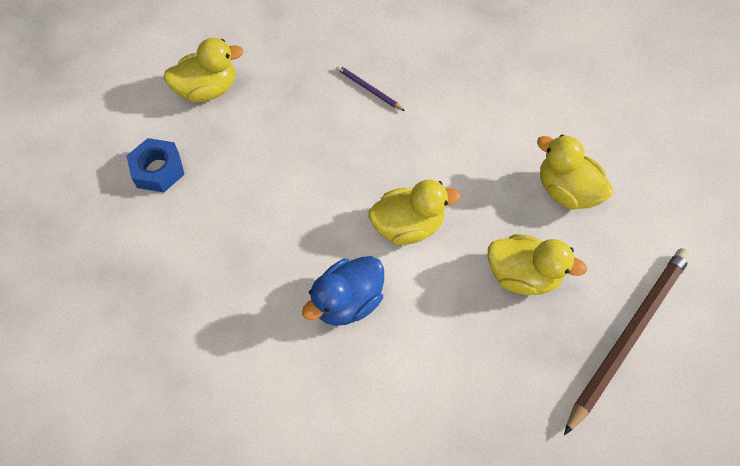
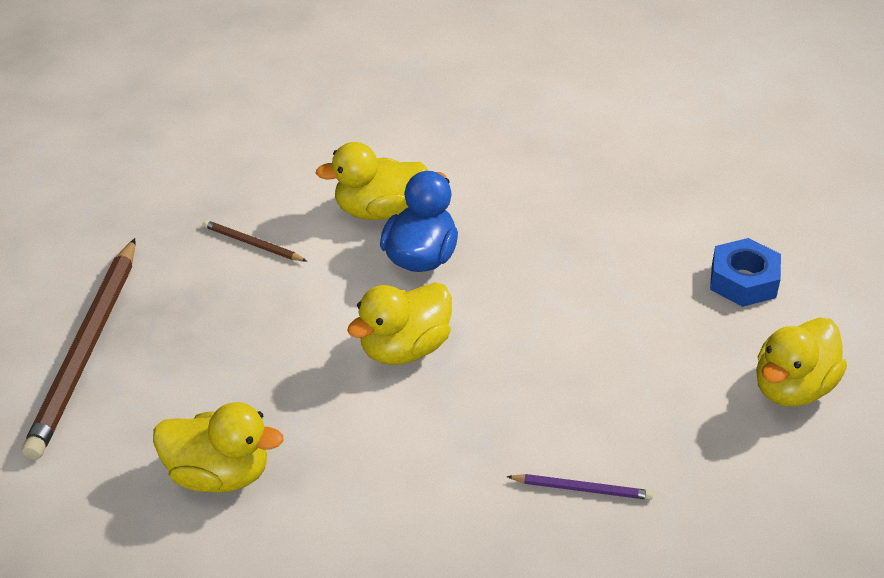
camera: 150 degrees right, 20 degrees down
yellow duck [488,234,587,295] -> yellow duck moved to [316,142,428,220]
none -> brown pencil [202,220,307,261]

